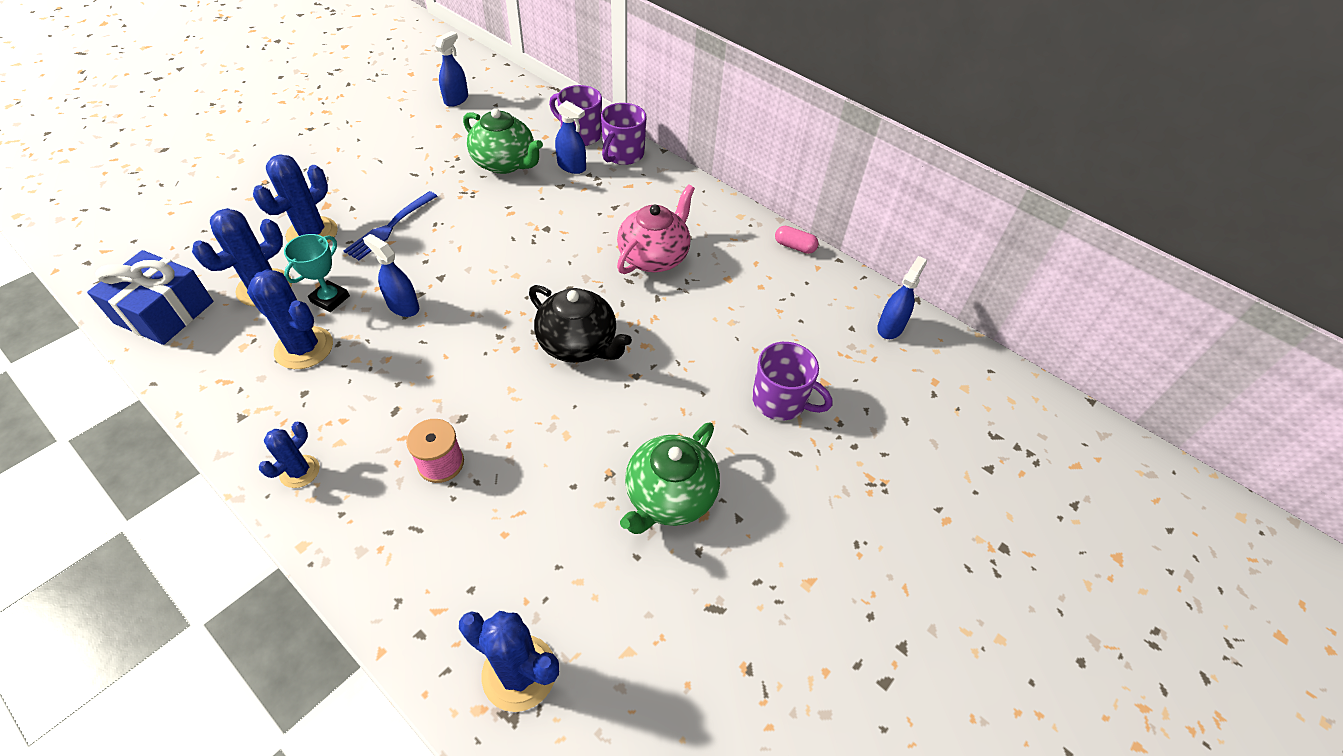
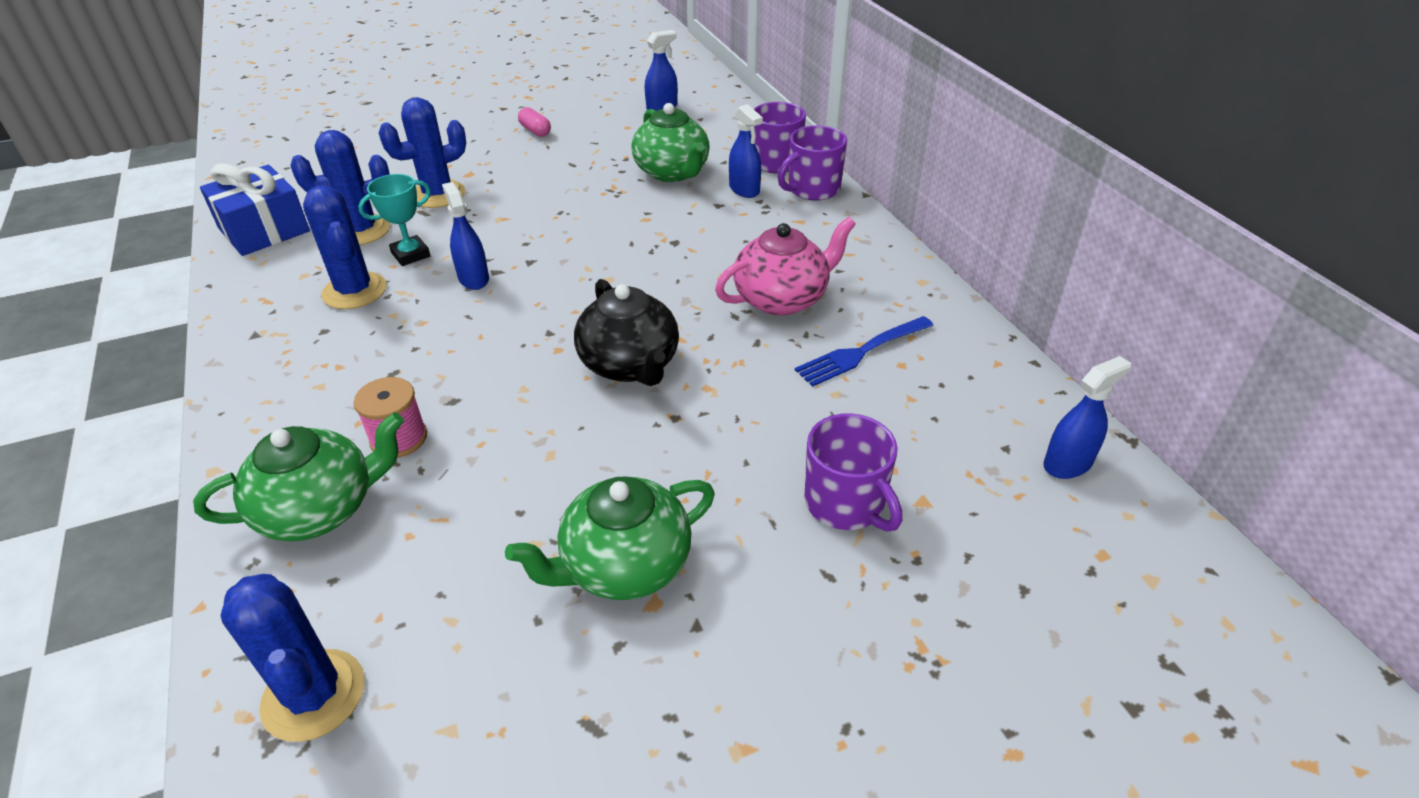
camera: 30 degrees right, 10 degrees down
blue cactus [259,422,320,488] -> none
blue fork [344,191,437,260] -> blue fork moved to [795,316,934,387]
pink capsule [775,226,819,254] -> pink capsule moved to [518,107,551,137]
none -> green teapot [193,412,404,541]

